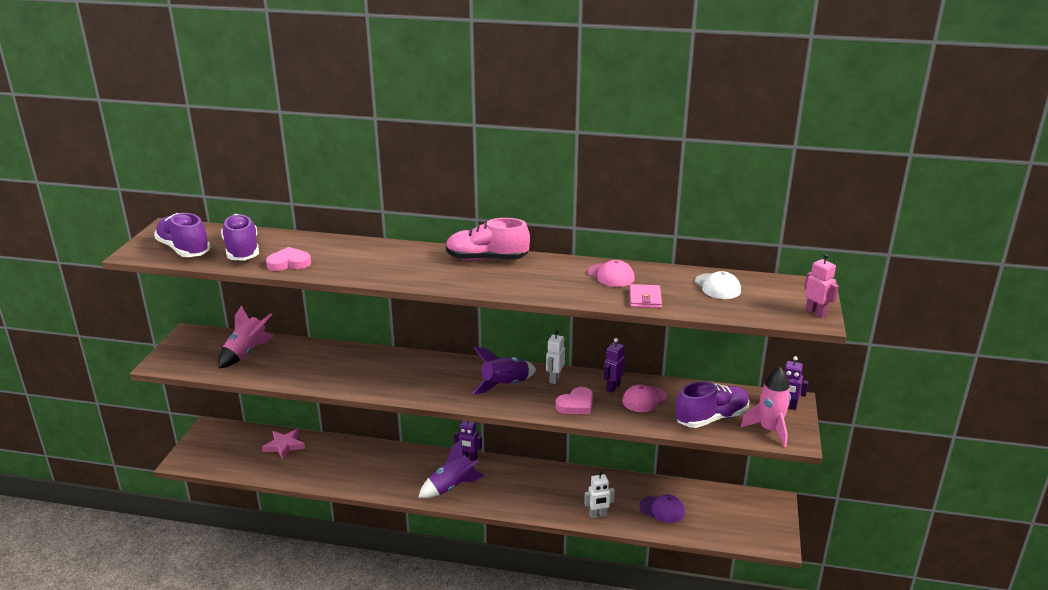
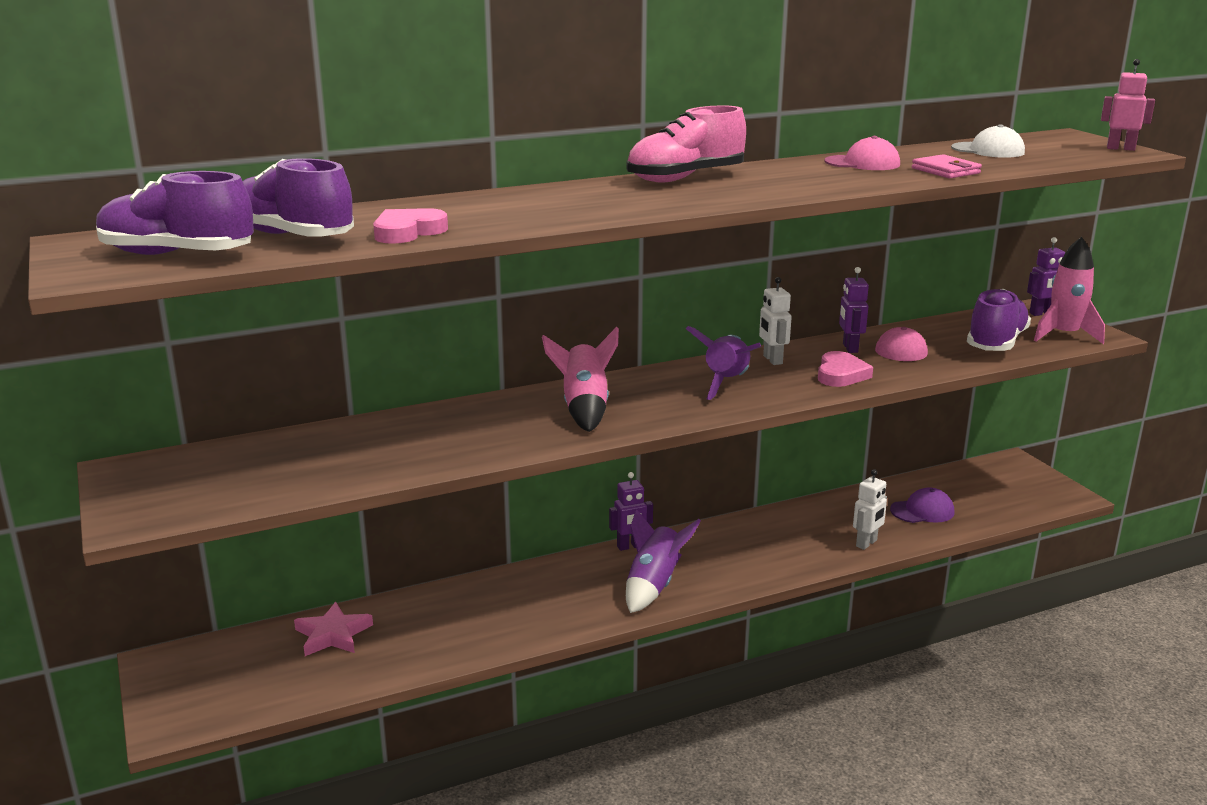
camera: 35 degrees left, 5 degrees down
pink rocket [218,305,274,369] -> pink rocket moved to [542,327,619,432]

